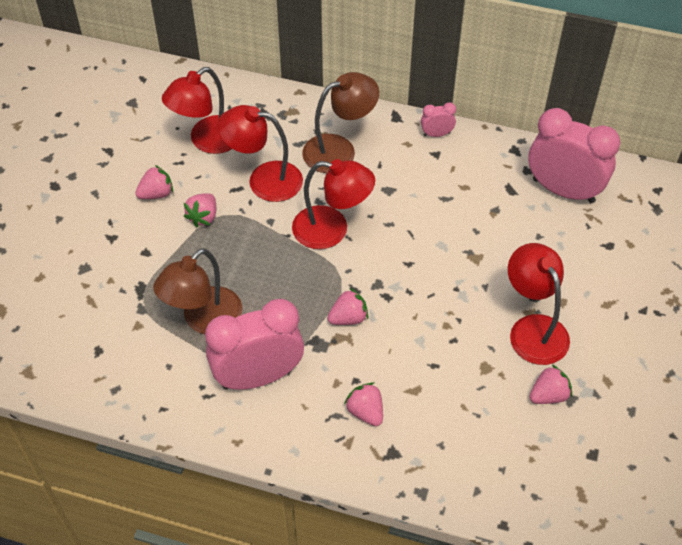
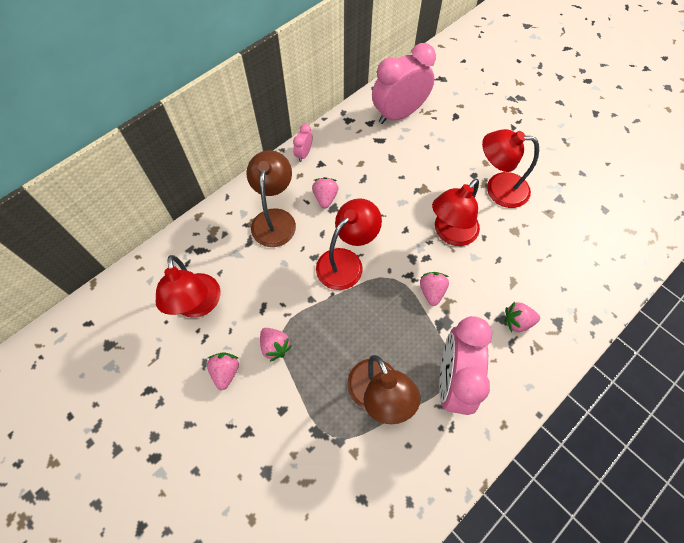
camera: 60 degrees left, 10 degrees up
red lamp [217,105,303,202] -> red lamp moved to [432,179,480,246]
pink strawberry [529,365,572,404] -> pink strawberry moved to [312,177,338,208]

